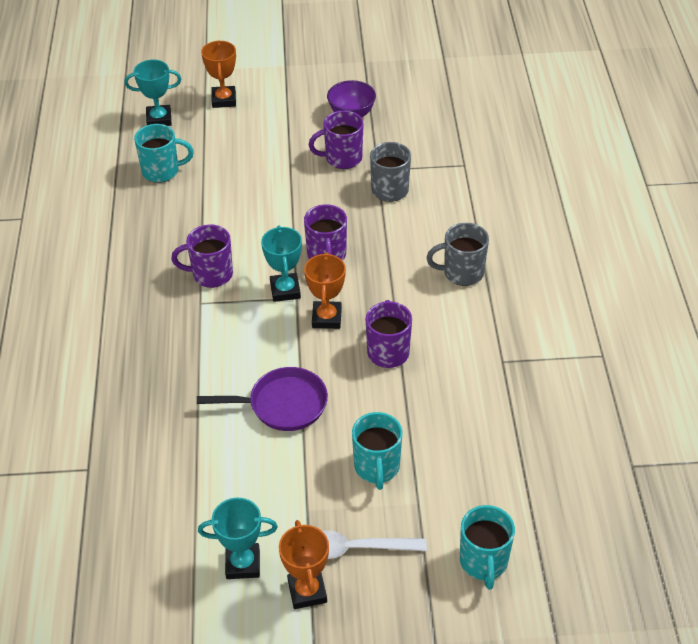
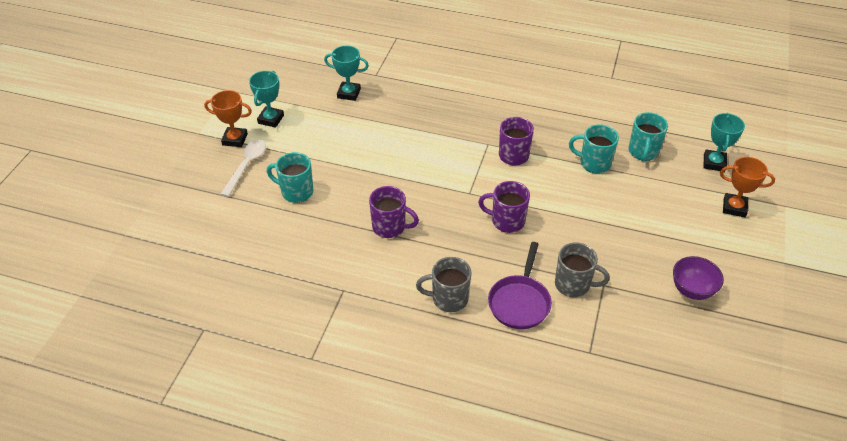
camera: 110 degrees right, 0 degrees up
purple pan [197,367,328,431] -> purple pan moved to [488,242,552,329]
turquoise trophy [261,226,302,302] -> turquoise trophy moved to [324,45,369,101]
orange trophy [304,252,346,329] -> none
purple mug [309,111,364,169] -> none
grey mug [426,223,489,286] -> grey mug turned 105 degrees counterclockwise [416,257,472,312]
turquoise mug [460,505,515,589] -> turquoise mug moved to [569,124,619,174]

